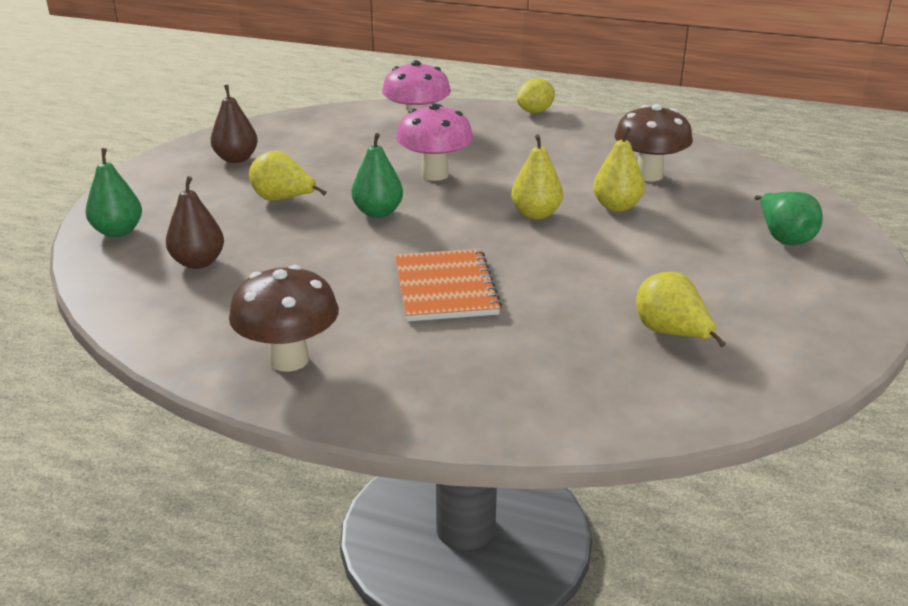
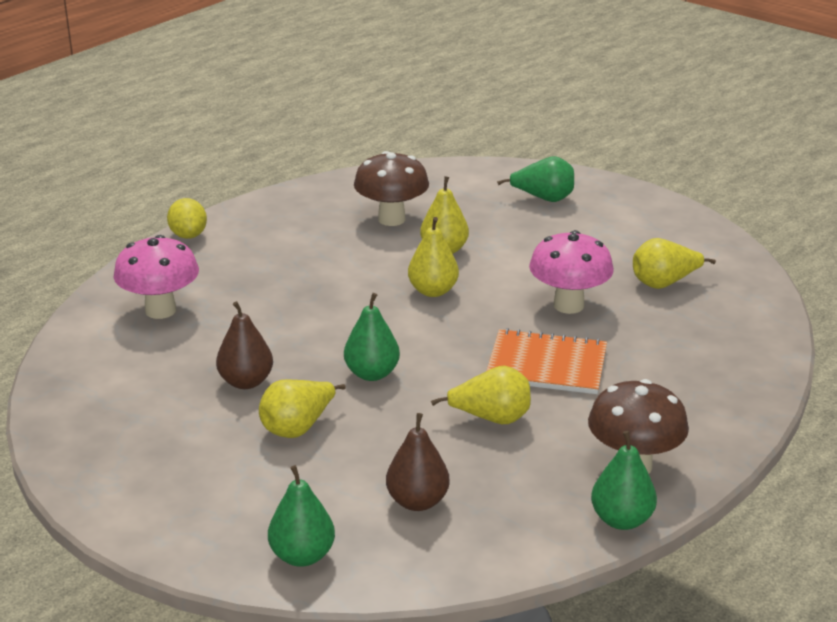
camera: 70 degrees left, 0 degrees up
brown pear [211,85,258,163] -> brown pear moved to [216,301,273,389]
pink mushroom [396,103,473,181] -> pink mushroom moved to [529,230,614,314]
none -> yellow pear [431,366,531,424]
none -> green pear [591,431,657,530]

